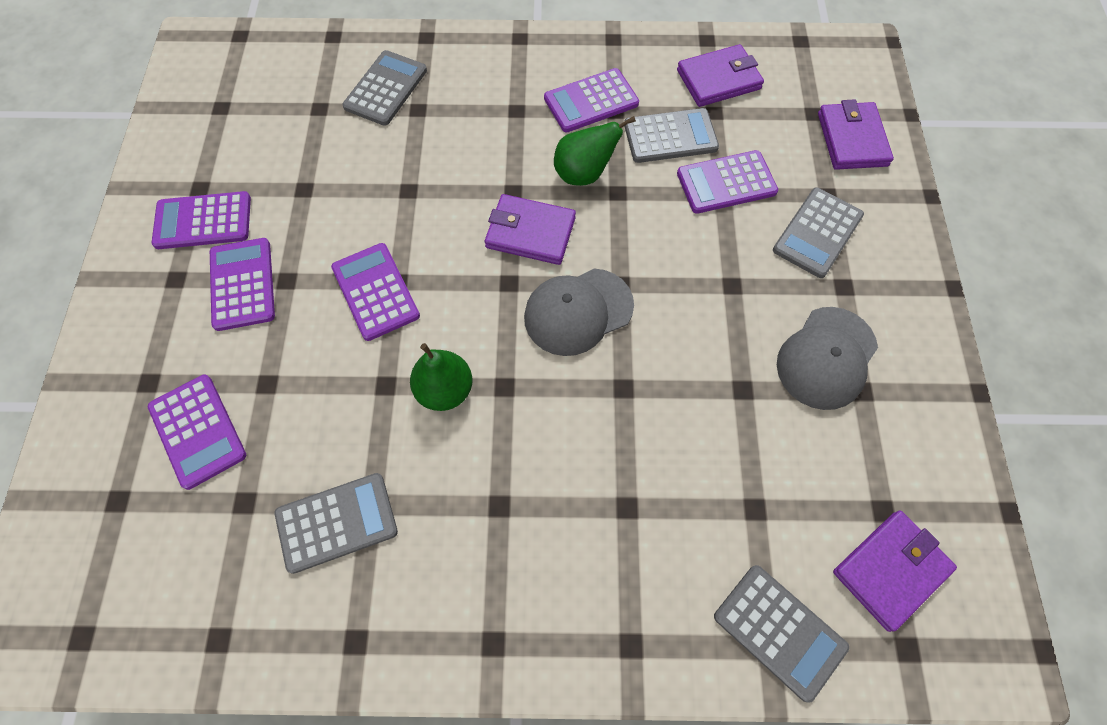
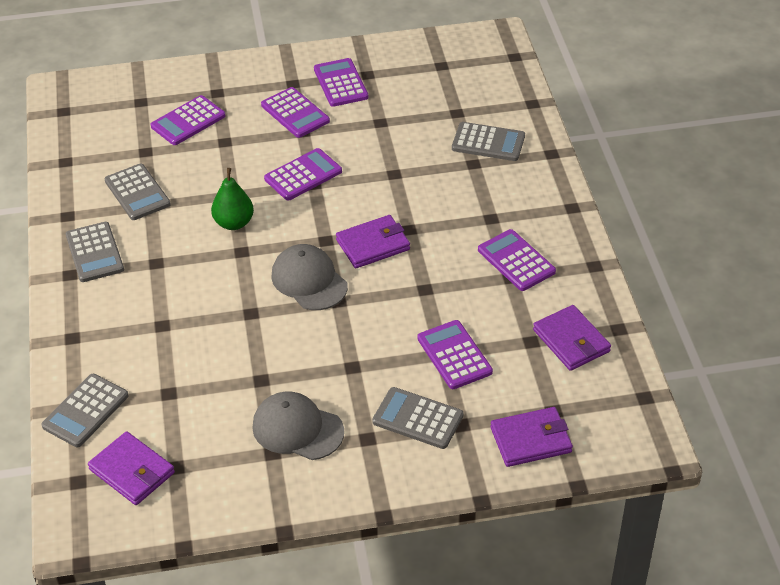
camera: 80 degrees right, 20 degrees down
purple calculator [210,238,275,331] -> purple calculator turned 75 degrees clockwise [261,87,330,138]
purple wallet [485,194,576,265] -> purple wallet turned 60 degrees clockwise [336,215,410,268]
green pear [554,116,636,186] -> none
grey calculator [624,108,719,163] -> grey calculator moved to [66,222,124,282]

